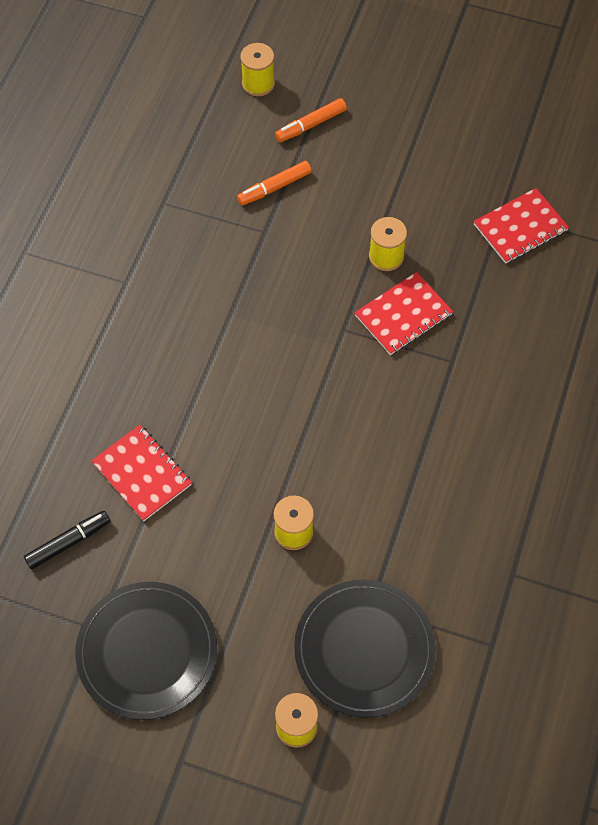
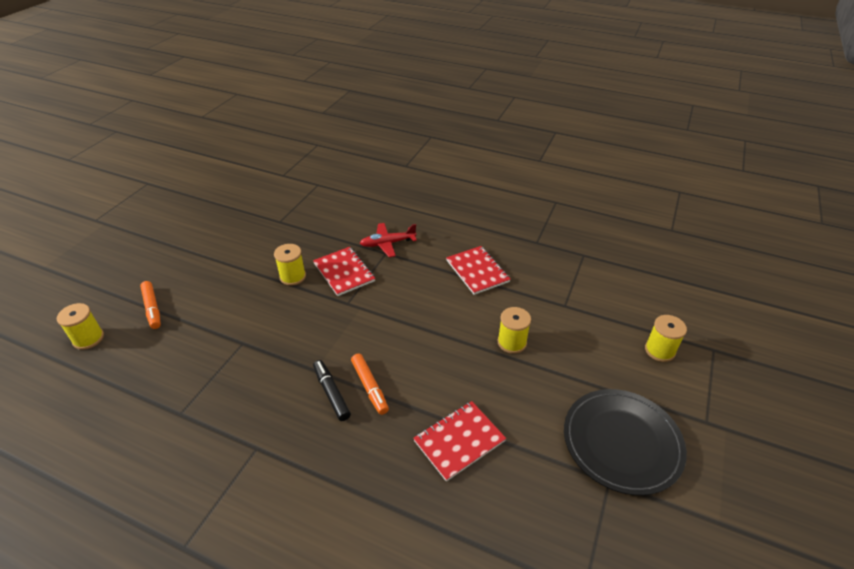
camera: 85 degrees left, 20 degrees down
black marker [24,511,111,570] -> black marker moved to [313,360,351,421]
orange marker [237,161,312,206] -> orange marker moved to [351,354,389,415]
black plate [294,579,436,718] -> none
red notebook [473,188,569,264] -> red notebook moved to [446,246,511,295]
none -> red plane [360,223,417,257]

